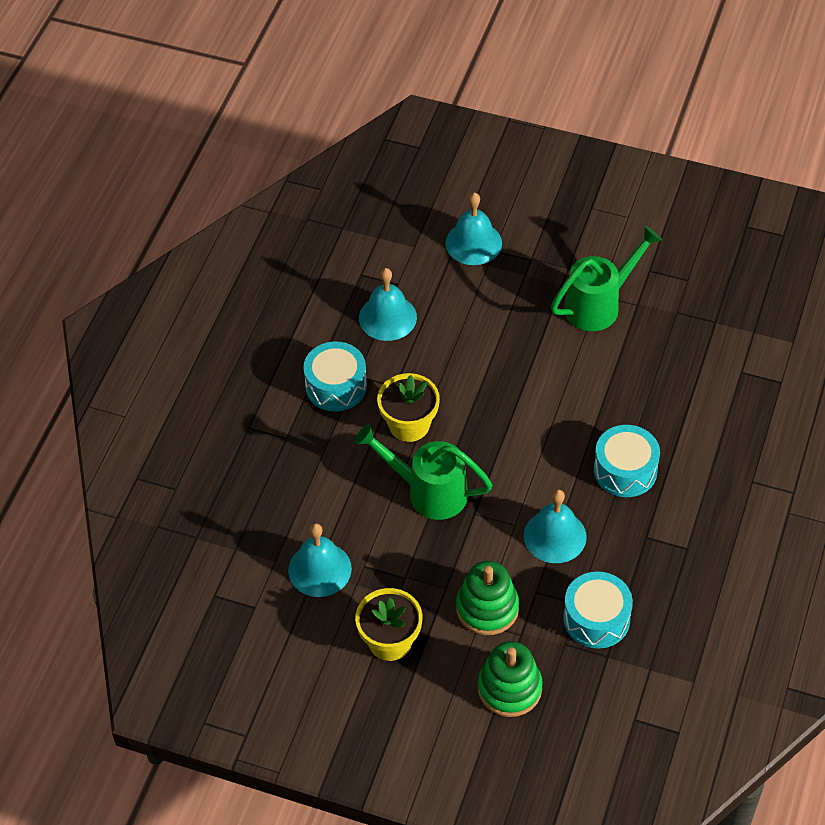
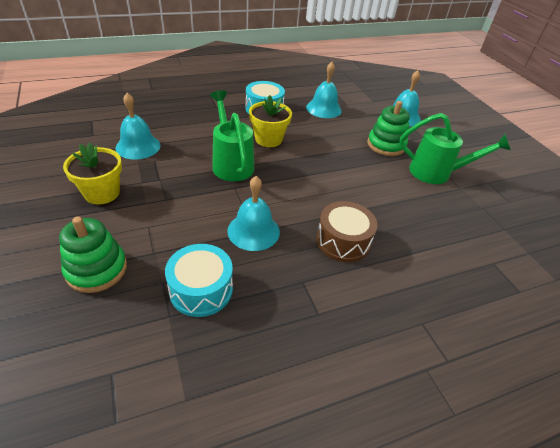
camera: 45 degrees right, 10 degrees down
green stacking toy [456,561,519,635] -> green stacking toy moved to [367,101,410,156]
turquoise drum [594,425,660,497] -> brown drum [316,201,377,262]

